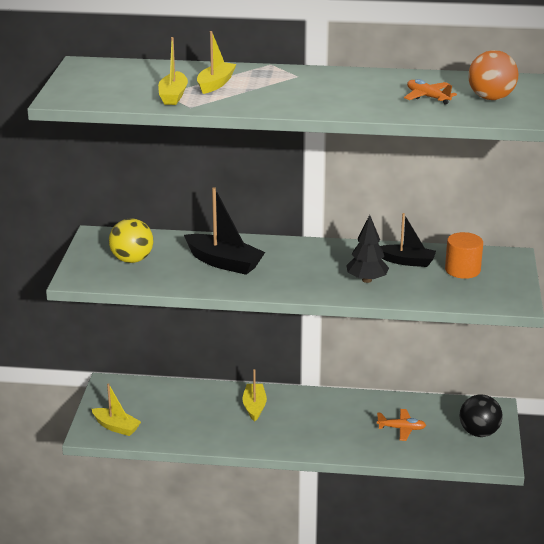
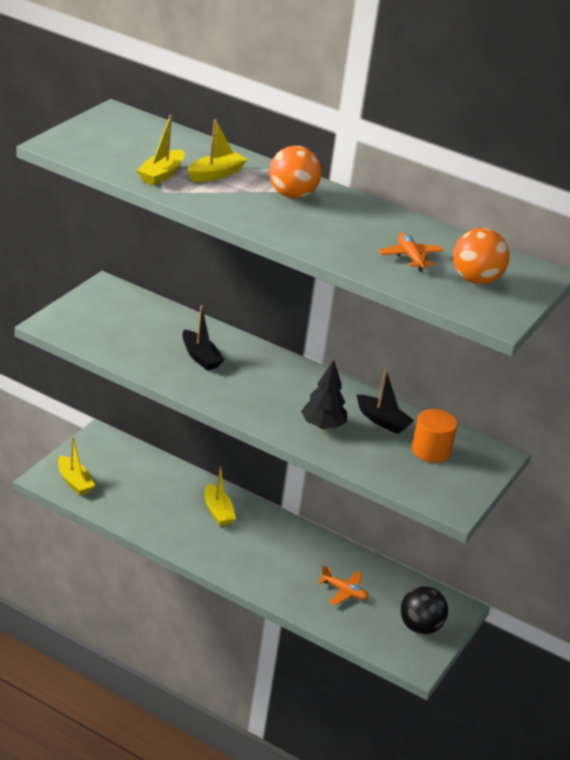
camera: 20 degrees right, 5 degrees up
yellow ball [109,218,153,263] -> none
black boat [184,187,265,275] -> black boat [182,305,224,371], size x0.66
yellow boat [242,369,267,422] -> yellow boat turned 135 degrees clockwise [204,466,236,526]
none -> orange ball [269,146,322,199]

